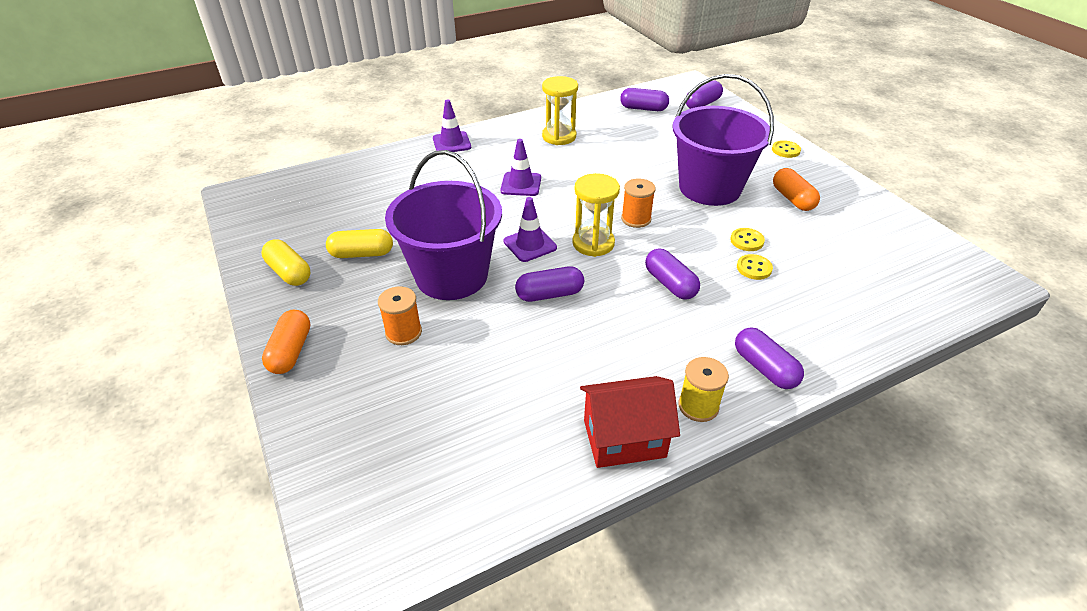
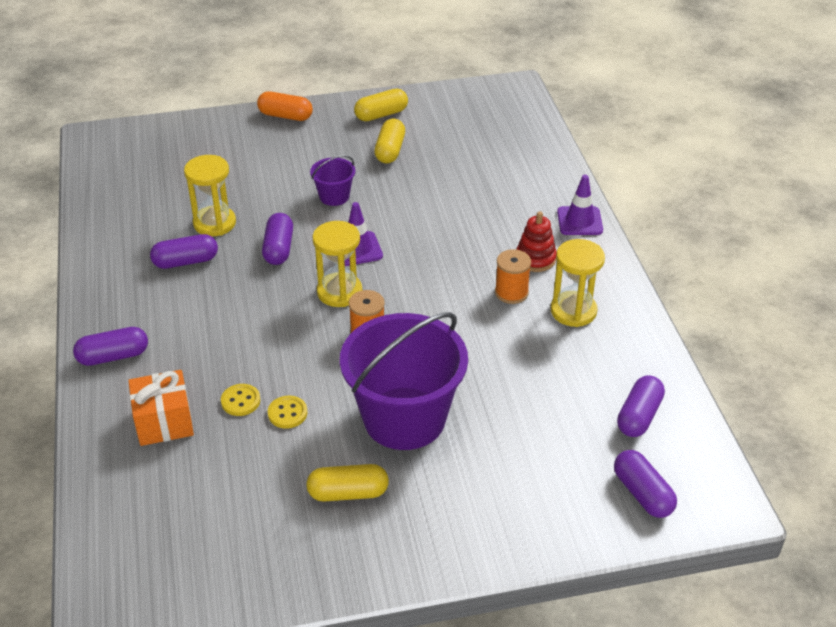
camera: 105 degrees right, 0 degrees up
orange spool [378,286,422,345] -> orange spool moved to [495,249,531,304]
purple bucket [385,150,502,300] -> purple bucket [310,155,355,206], size x0.45
purple traffic cone [500,139,541,196] -> none
red house [580,376,680,468] -> none
purple capsule [645,248,700,300] -> purple capsule moved to [150,234,218,269]
yellow spool [678,357,729,422] -> none
yellow button [772,140,801,158] -> none
orange capsule [773,168,820,211] -> yellow capsule [306,464,389,502]
none -> orange gift [128,370,194,446]
none -> yellow hourglass [184,155,236,236]
none -> red stacking toy [516,211,556,272]

